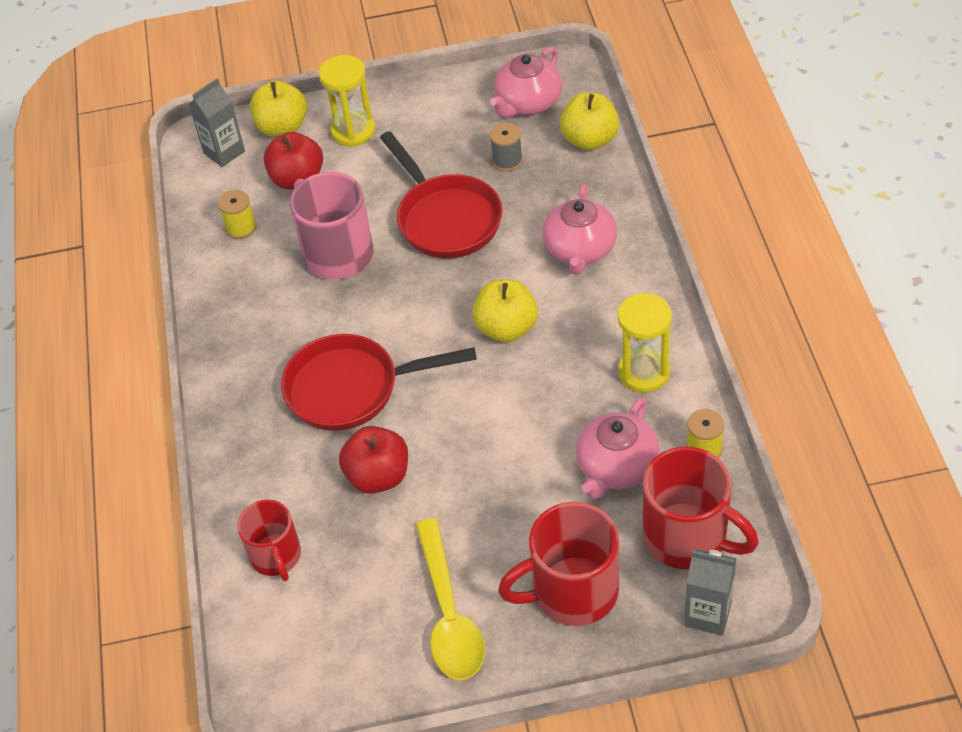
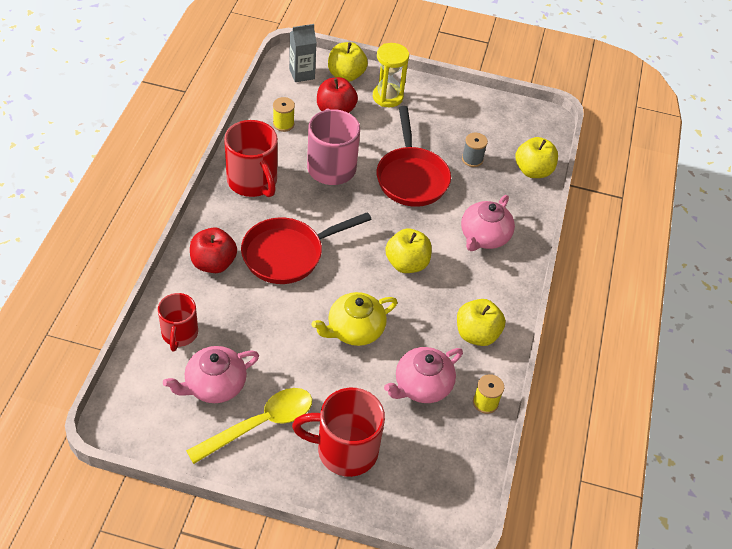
camera: 15 degrees right, 0 degrees up
red pan [281,334,477,431] -> red pan turned 45 degrees counterclockwise [241,212,372,284]
red apple [339,426,408,494] -> red apple moved to [190,227,237,273]
yellow spoon [416,518,485,680] -> yellow spoon turned 135 degrees counterclockwise [186,388,312,464]
pink teapot [490,47,562,118] -> pink teapot moved to [163,346,259,403]
yellow hourglass [618,292,672,392] -> yellow apple [457,299,505,346]
red mug [643,447,759,569] -> red mug moved to [224,120,278,197]
grey carton [684,549,737,636] -> none
none -> yellow teapot [312,292,398,346]

